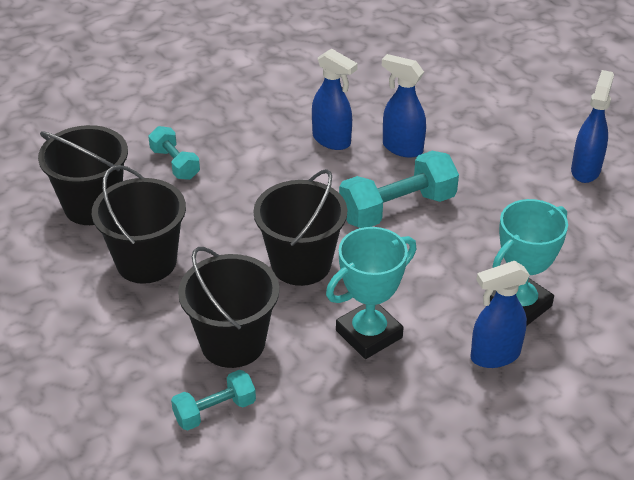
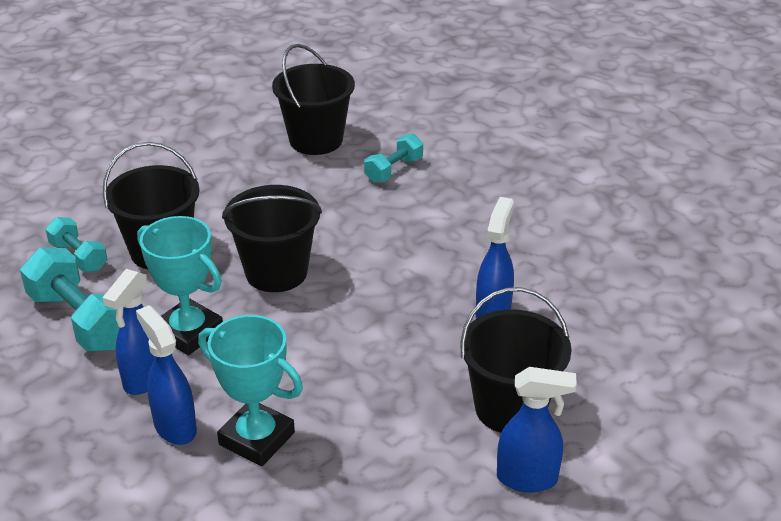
camera: 75 degrees right, 5 degrees down
black bucket [92,165,186,284] -> black bucket moved to [460,287,572,433]
blue spray bottle [312,48,358,150] -> blue spray bottle moved to [102,269,155,395]
turquoise dumbbell [339,151,459,228] -> turquoise dumbbell moved to [20,247,120,351]

